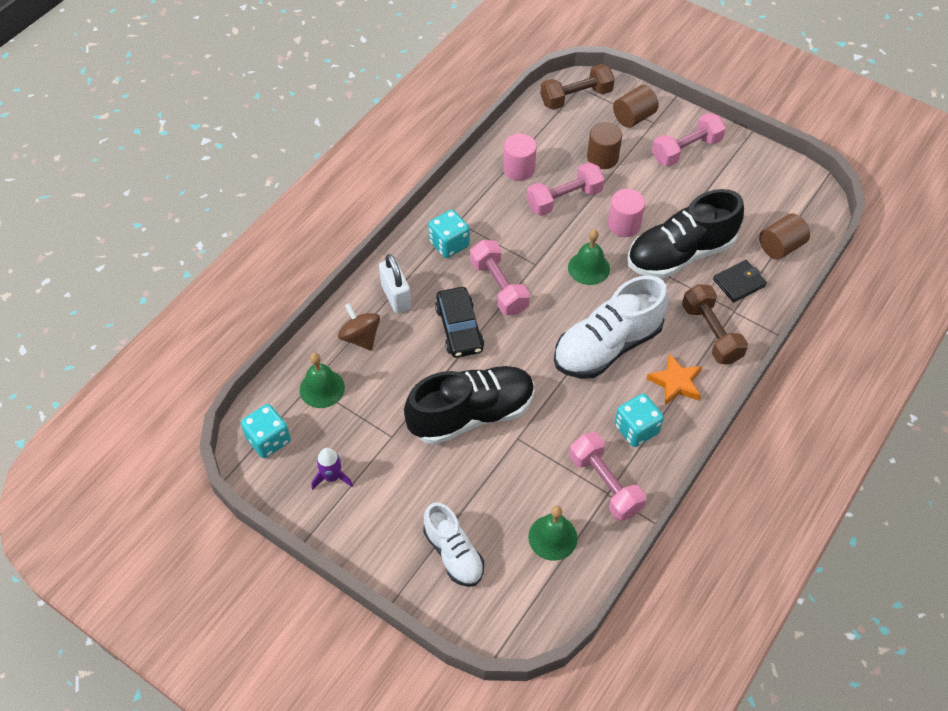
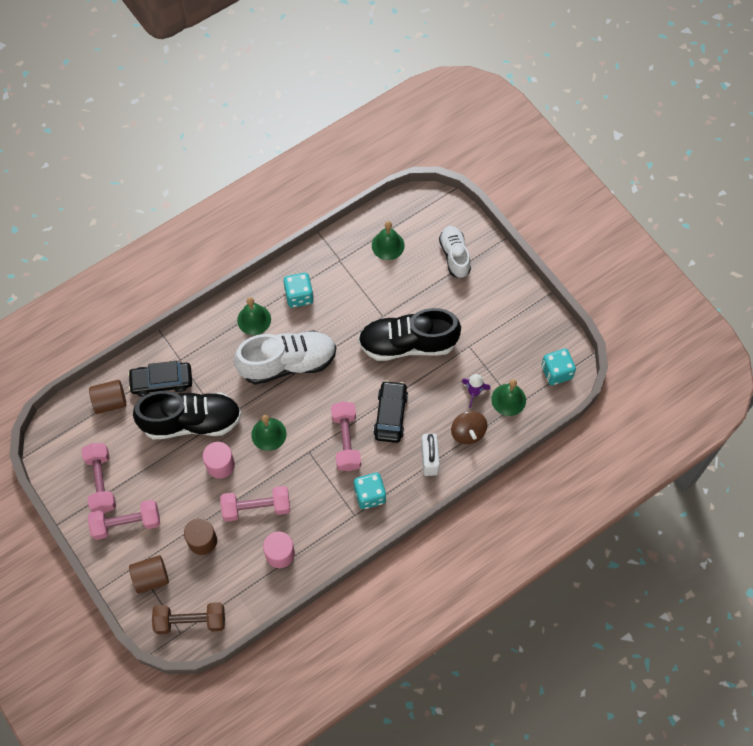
camera: 160 degrees left, 10 degrees up
purple rocket [311,448,353,490] -> purple rocket moved to [462,374,491,408]
pink dumbbell [569,432,646,521] -> pink dumbbell moved to [81,443,116,513]
orange star [647,354,702,405] -> green bell [237,297,271,335]
brown dumbbell [682,284,748,364] -> none
black wallet [713,260,767,302] -> black car [128,361,192,397]

